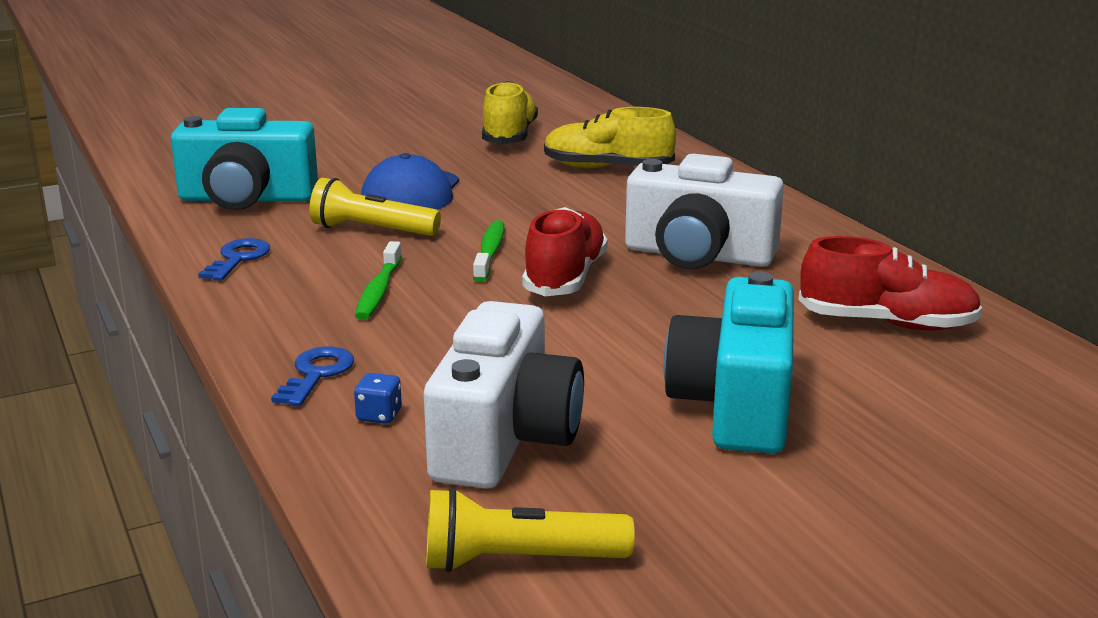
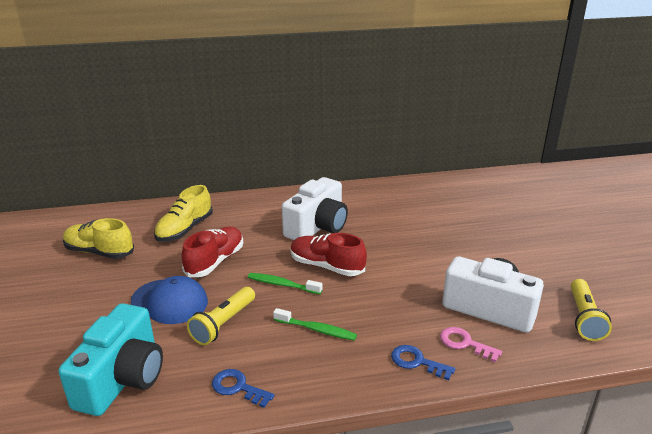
camera: 75 degrees left, 5 degrees up
blue dice [354,373,402,424] -> pink key [440,327,502,362]
turquoise camera [664,272,794,453] -> none
red shoe [798,236,982,331] -> red shoe moved to [182,227,243,277]

